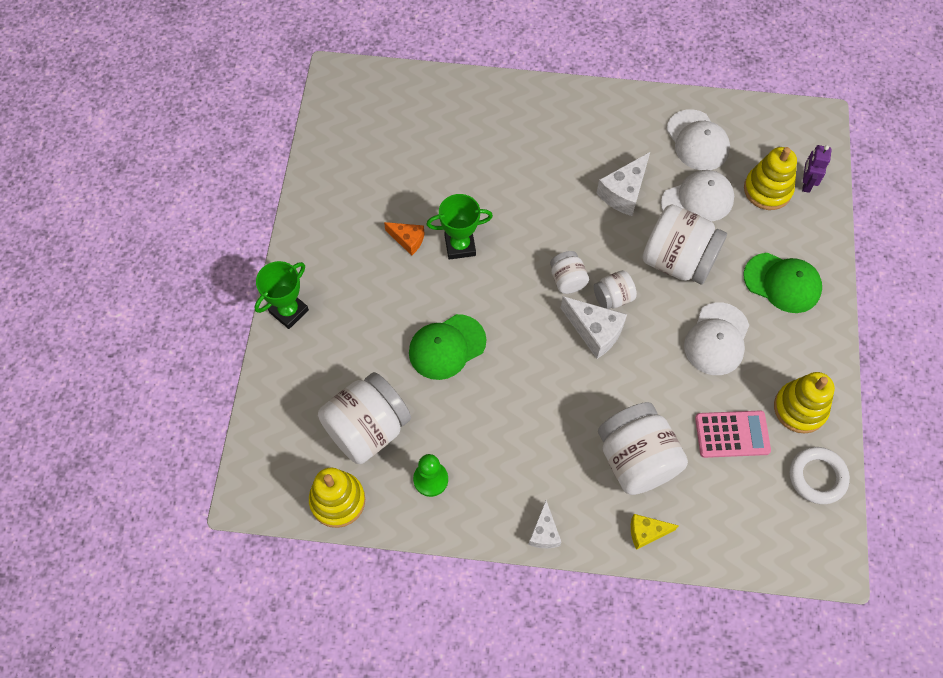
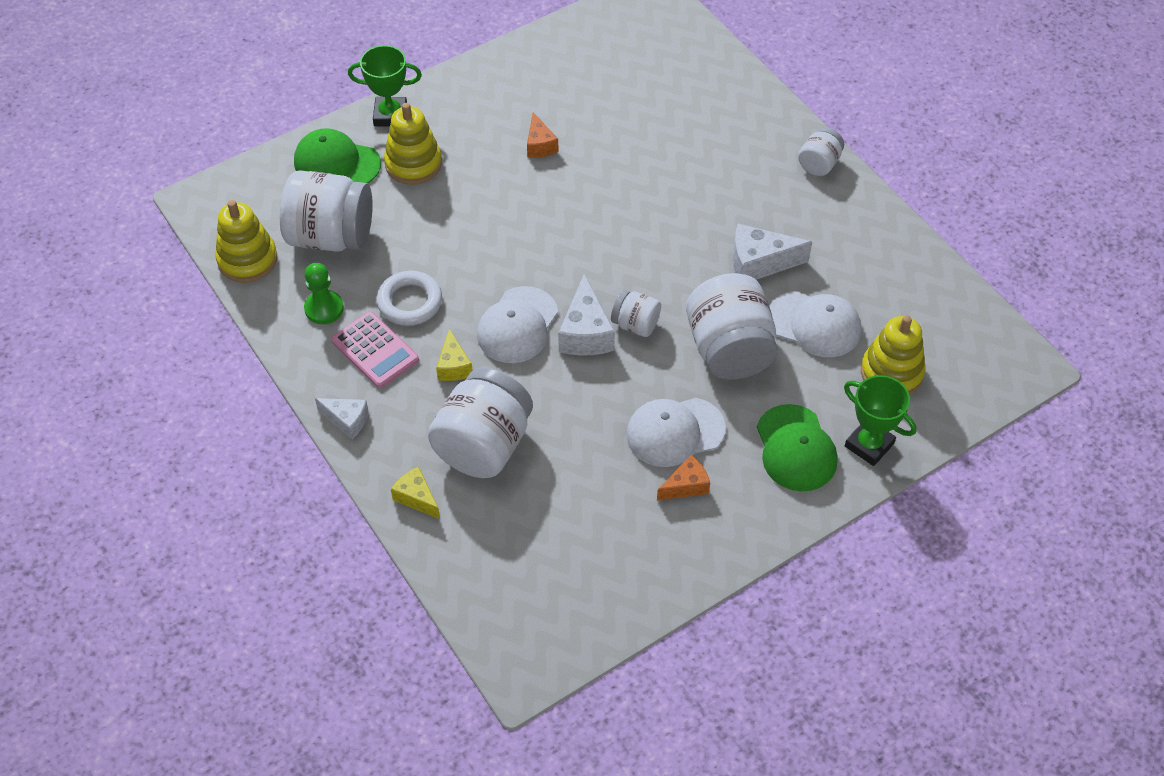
camera: 50 degrees right, 10 degrees down
green cap [409,314,486,380] -> green cap moved to [294,128,381,184]
green trophy [427,194,493,260] -> green trophy moved to [844,375,916,466]
white cheese [528,500,561,548] -> white cheese turned 120 degrees counterclockwise [315,398,369,439]
white jar [550,251,589,294] -> white jar moved to [798,127,844,176]
white cap [666,109,730,170] -> white cap moved to [477,286,558,363]
pink calculator [695,410,771,458] -> pink calculator moved to [331,311,419,388]
yellow stacking toy [774,372,835,433] -> yellow stacking toy moved to [384,103,442,185]
white ring [790,447,850,504] -> white ring moved to [377,271,442,326]
purple robot [802,145,832,193] -> none
none -> yellow cheese [436,328,473,381]
none -> orange cheese [657,455,710,501]

